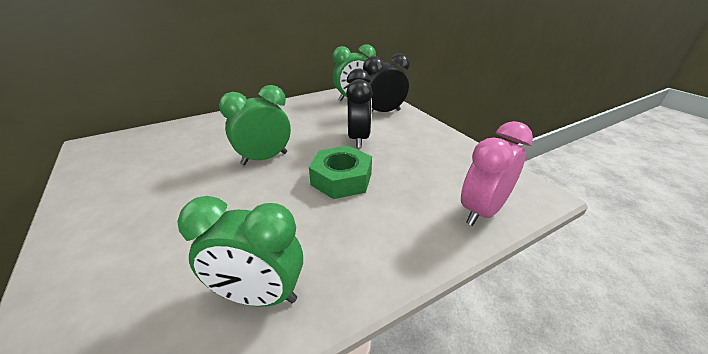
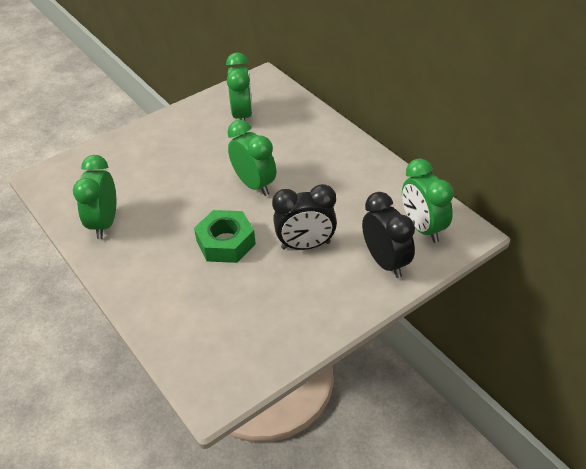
camera: 85 degrees right, 10 degrees up
pink clock [461,121,533,226] -> none
none -> green clock [226,52,253,121]

